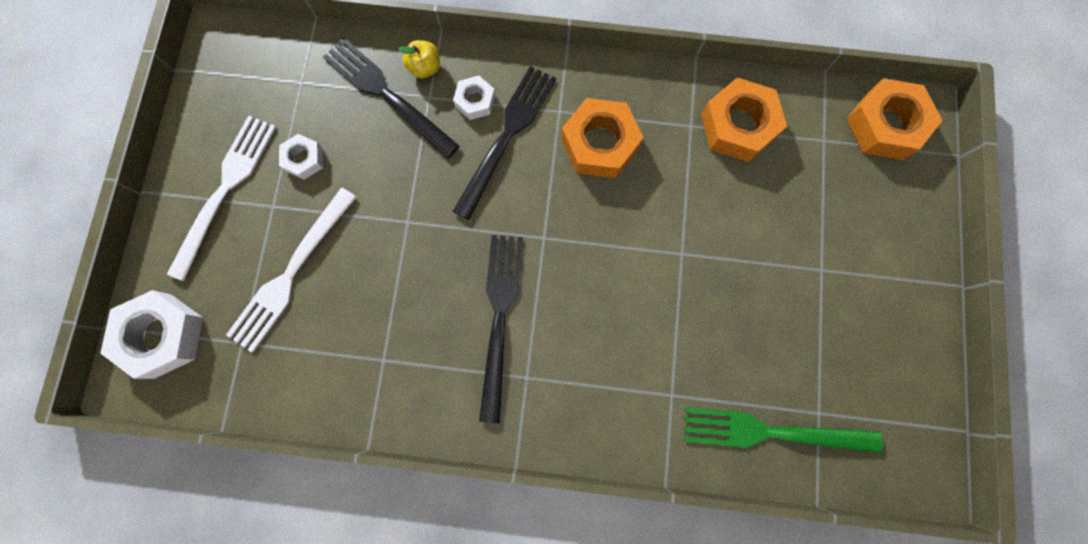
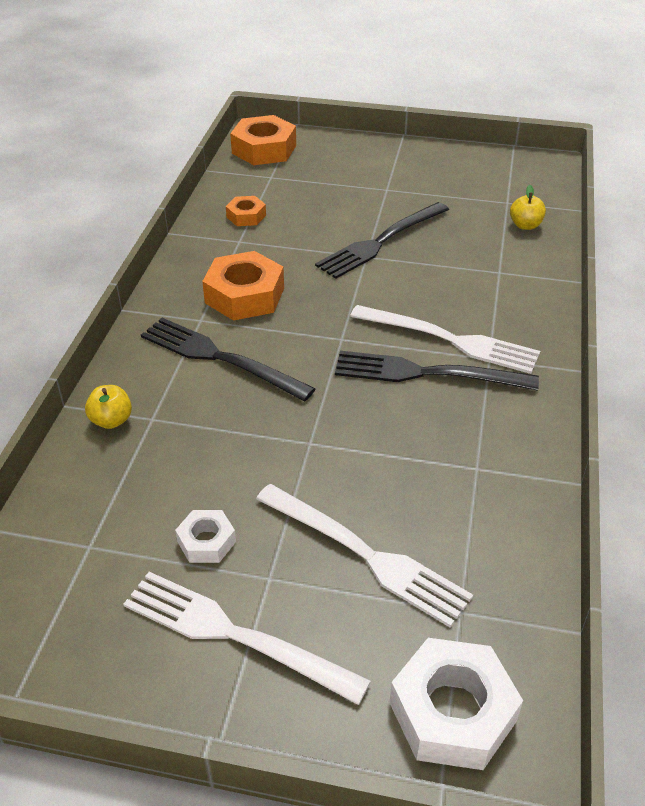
camera: 85 degrees left, 35 degrees down
black fork [323,38,460,159] -> black fork moved to [315,202,449,279]
white nut [453,76,495,120] -> none
green fork [684,407,883,453] -> yellow apple [510,185,546,230]
orange nut [701,78,787,162] -> orange nut [226,196,266,226], size x0.54
none -> white fork [350,305,540,374]

